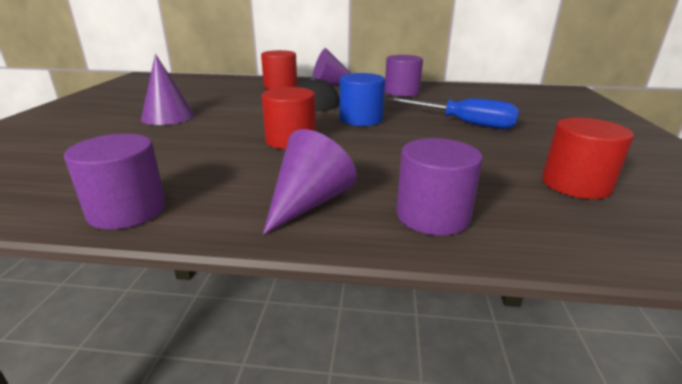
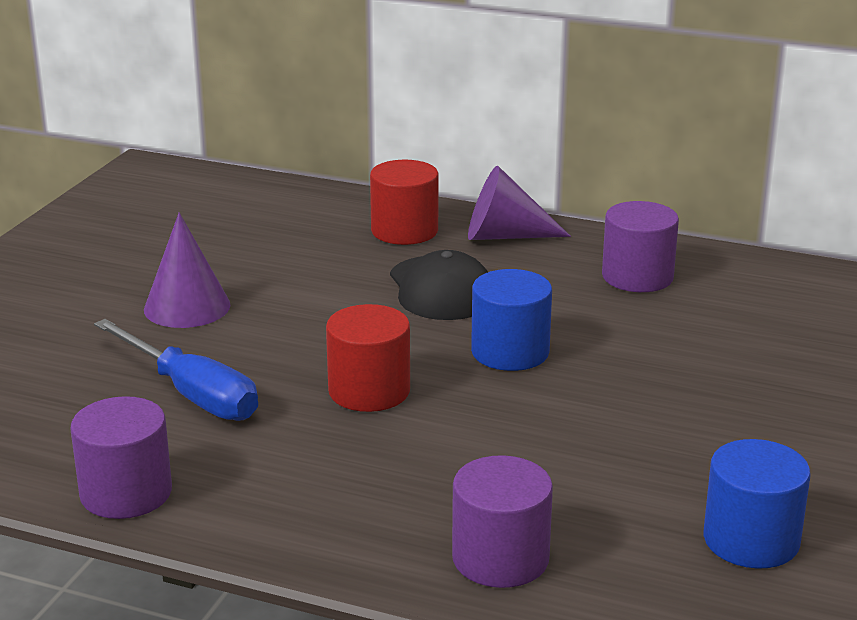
camera: 15 degrees right, 0 degrees up
purple cone [263,129,357,235] -> none
blue screwdriver [387,97,519,129] -> blue screwdriver moved to [94,319,258,421]
red cylinder [542,118,634,199] -> blue cylinder [703,439,811,569]

